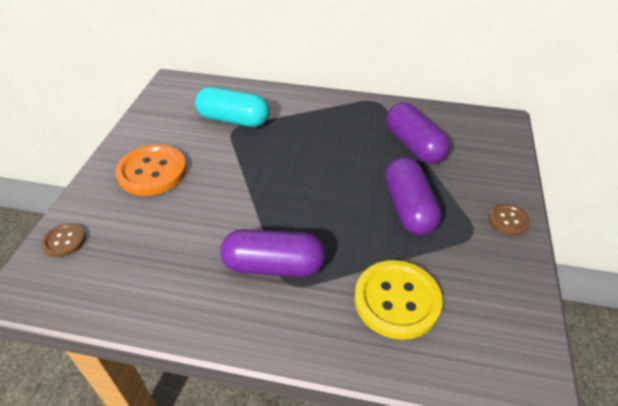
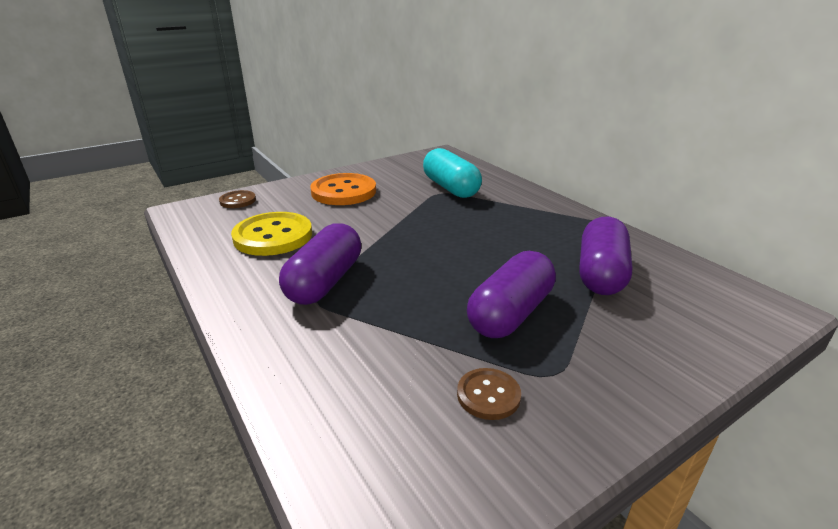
camera: 45 degrees right, 15 degrees down
purple capsule [220,229,326,277] -> purple capsule turned 60 degrees clockwise [279,223,361,305]
yellow button [354,260,443,340] -> yellow button moved to [231,212,312,256]
brown button [489,204,530,236] -> brown button moved to [457,368,521,420]

